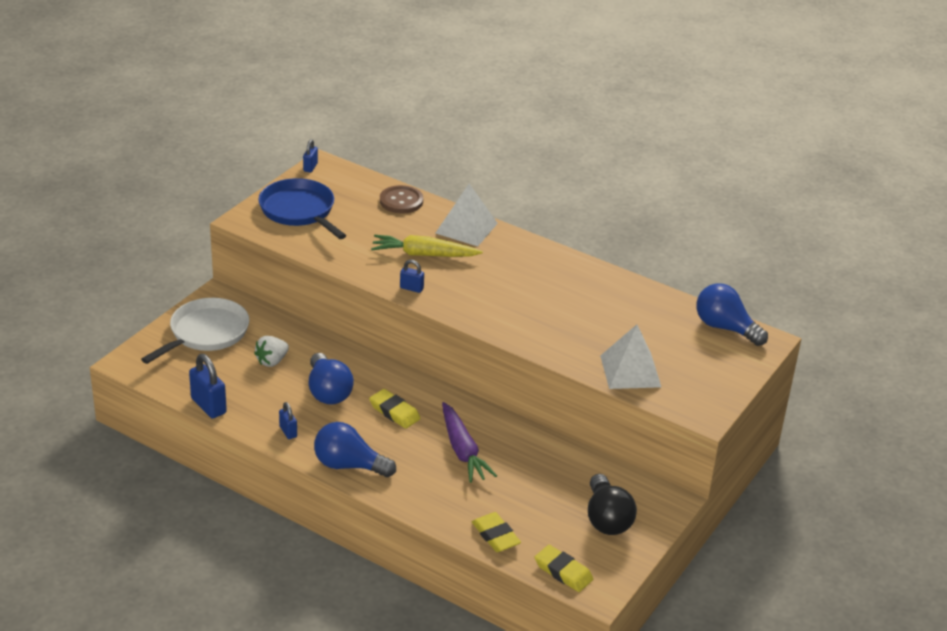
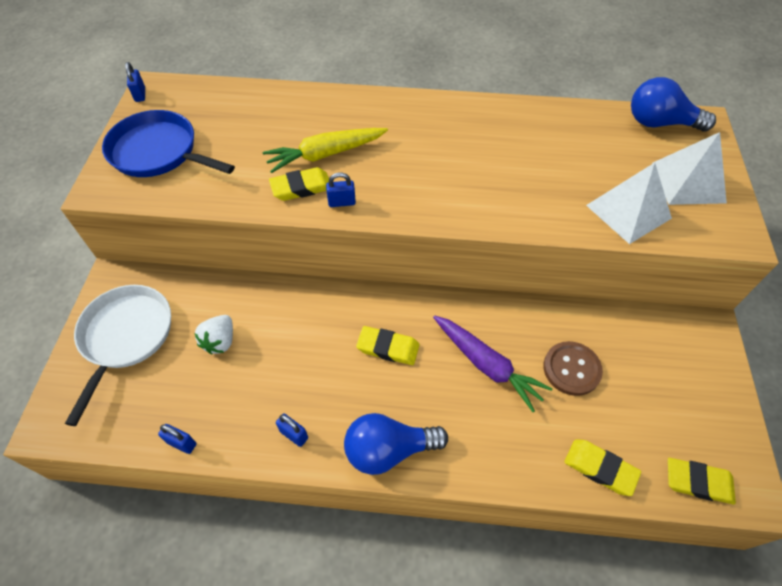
camera: 25 degrees left, 20 degrees up
blue padlock [189,354,227,418] -> blue padlock [158,424,197,454], size x0.56
blue light bulb [309,353,354,405] -> none
brown button [380,185,423,213] -> brown button moved to [544,341,603,396]
white pyramid [435,184,498,246] -> white pyramid moved to [652,132,727,205]
black light bulb [588,474,637,535] -> none
none -> yellow eraser [269,167,329,201]

